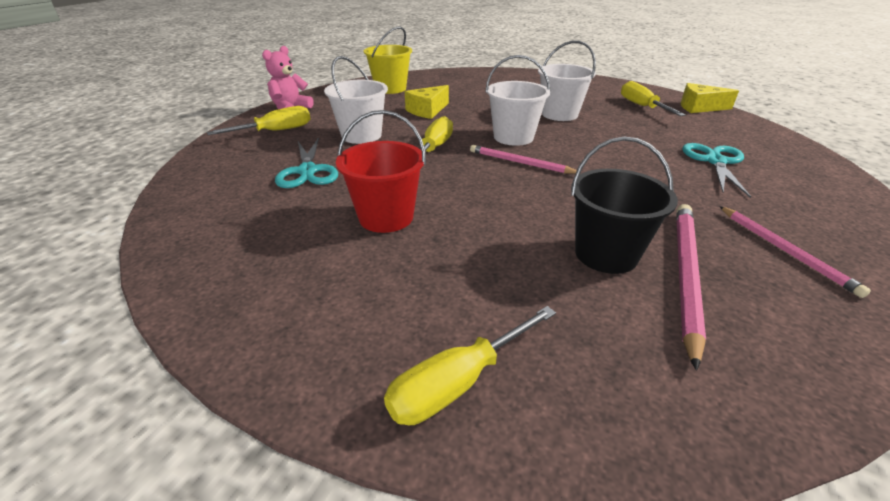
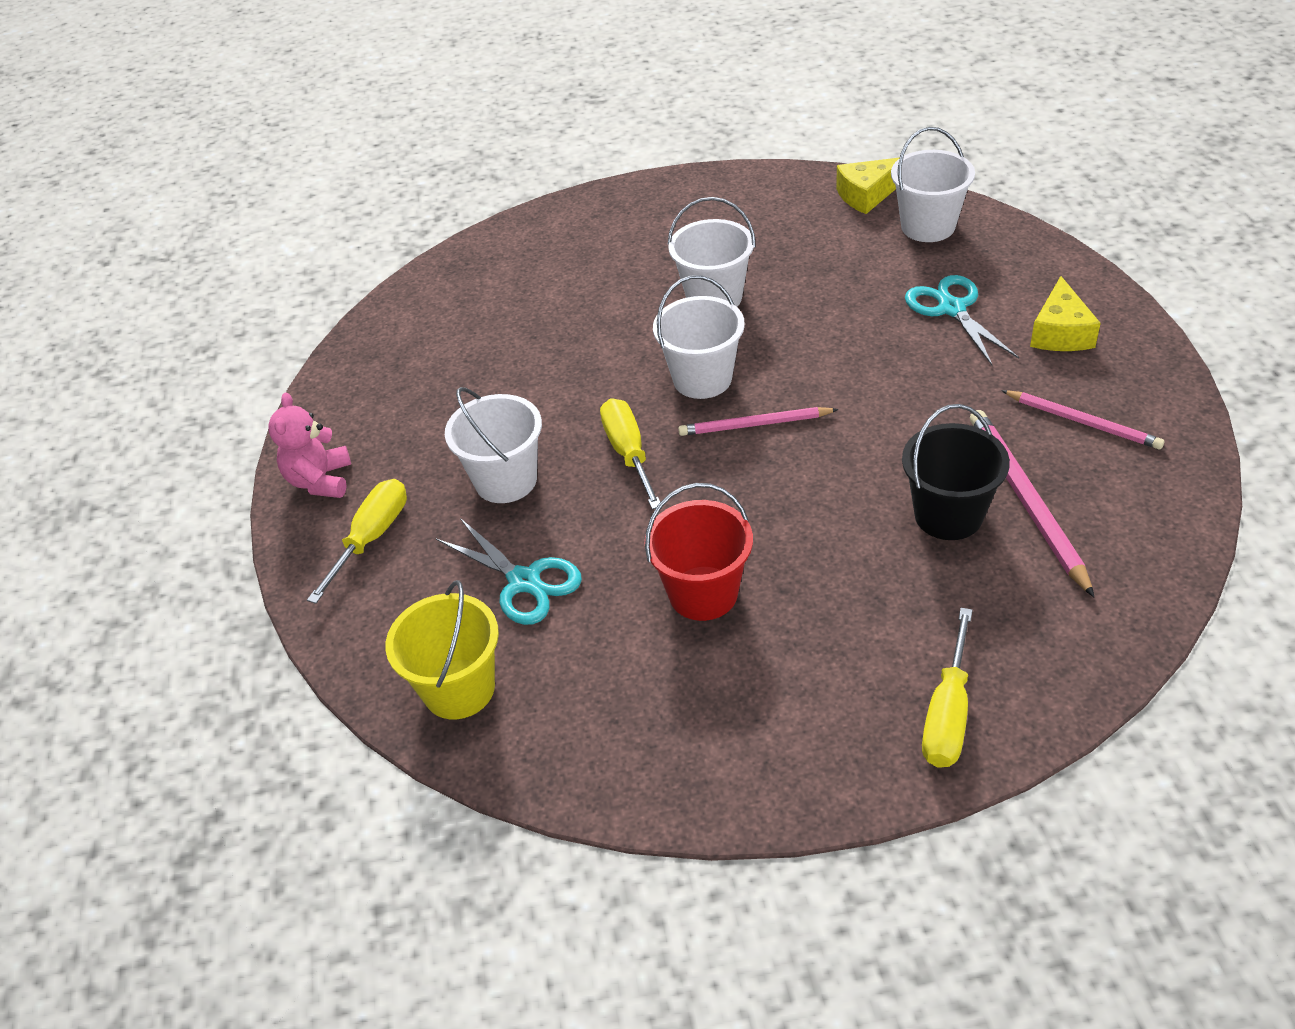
camera: 30 degrees left, 10 degrees up
yellow bucket [364,27,412,94] -> yellow bucket moved to [385,580,499,719]
yellow cheese [405,85,449,119] -> yellow cheese moved to [1030,276,1101,351]
yellow screwdriver [621,81,685,116] -> none
none -> white bucket [891,127,975,242]

